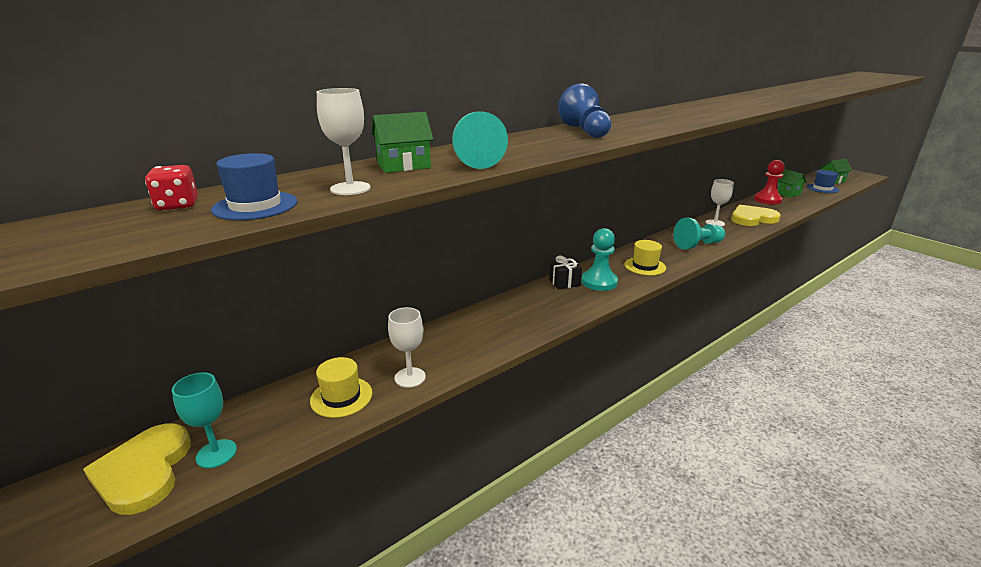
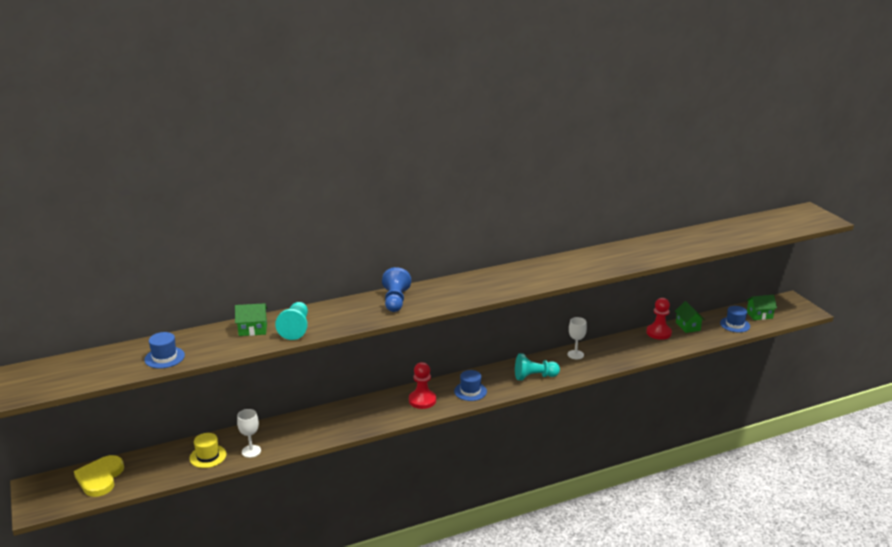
camera: 15 degrees right, 0 degrees up
red dice [145,165,198,211] -> none
turquoise goblet [172,372,237,468] -> none
white goblet [317,88,371,195] -> none
black gift [549,256,582,289] -> none
turquoise pawn [581,228,618,291] -> red pawn [409,362,436,409]
yellow hat [624,240,666,276] -> blue hat [454,370,487,401]
yellow heart [731,205,781,226] -> none

